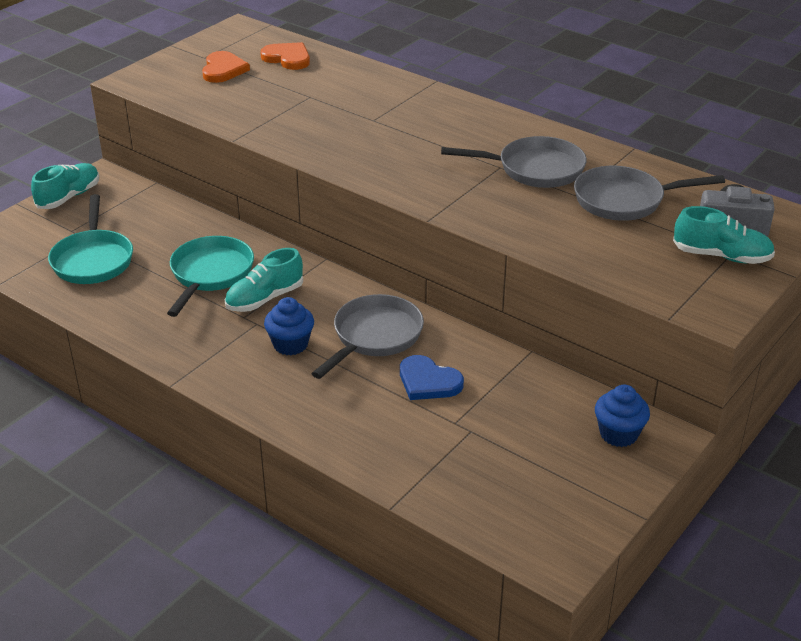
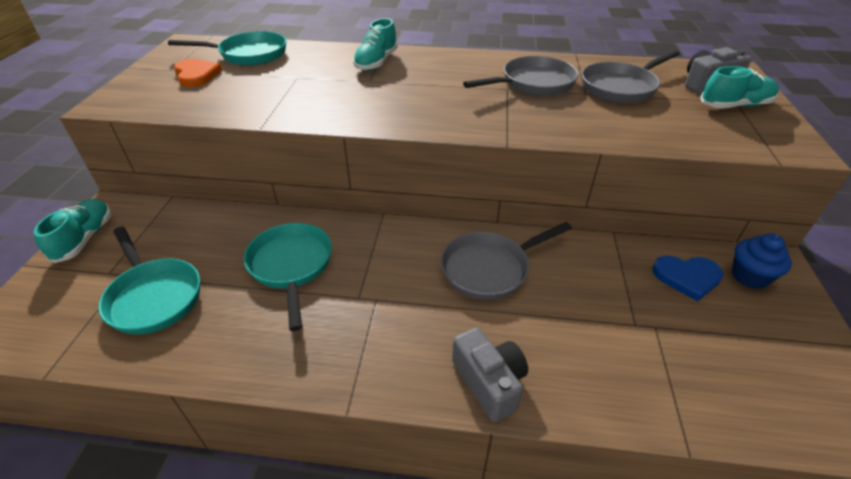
camera: 30 degrees left, 5 degrees up
turquoise shoe [225,248,303,312] -> turquoise shoe moved to [353,18,398,71]
orange heart [261,42,310,70] -> turquoise pan [168,31,286,66]
blue cupcake [264,297,314,355] -> none
grey pan [311,294,424,379] -> grey pan turned 120 degrees counterclockwise [441,222,572,300]
blue heart [400,355,464,400] -> blue heart moved to [652,256,723,301]
none -> grey camera [452,328,528,422]

